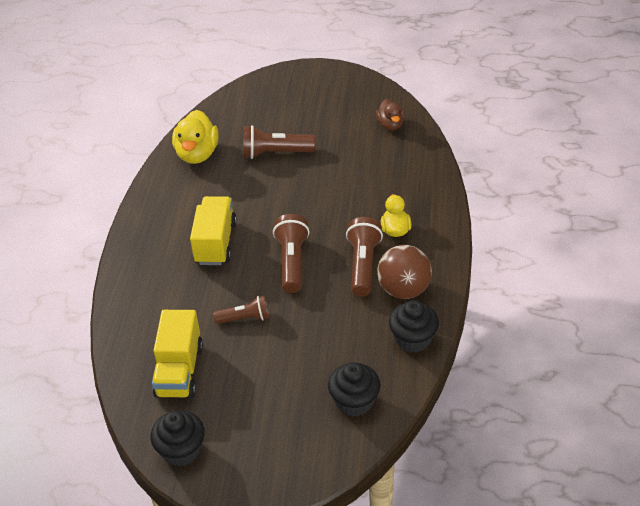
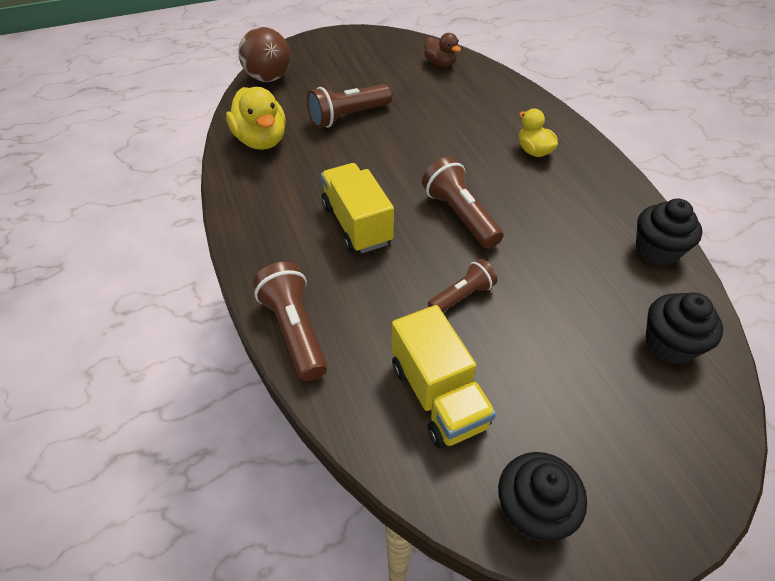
camera: 30 degrees left, 5 degrees up
brown flashlight [346,217,383,297] -> brown flashlight moved to [253,262,327,381]
brown ball [377,245,432,299] -> brown ball moved to [238,27,291,82]

